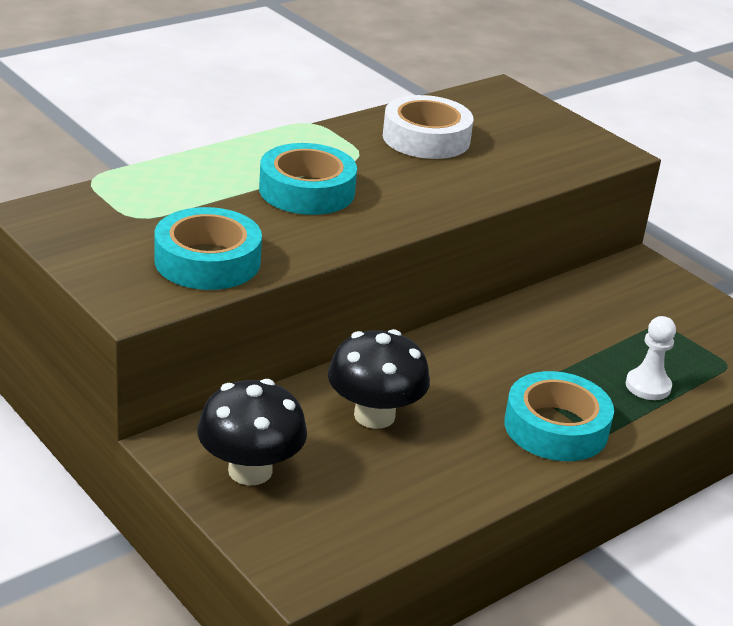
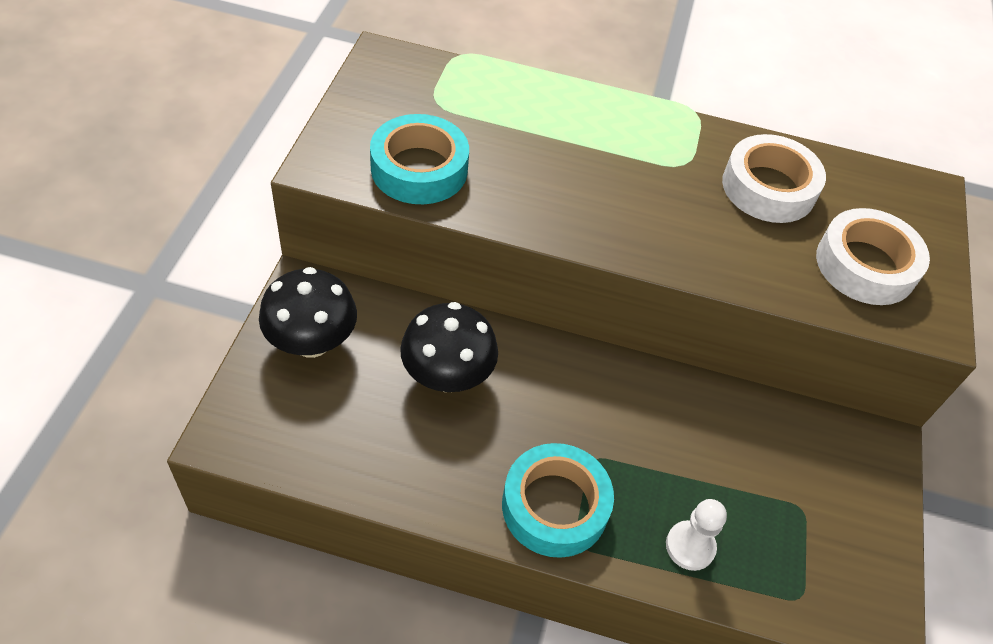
camera: 50 degrees right, 20 degrees up
turquoise tape [259,143,357,215] -> none
none -> white tape [816,208,930,305]

